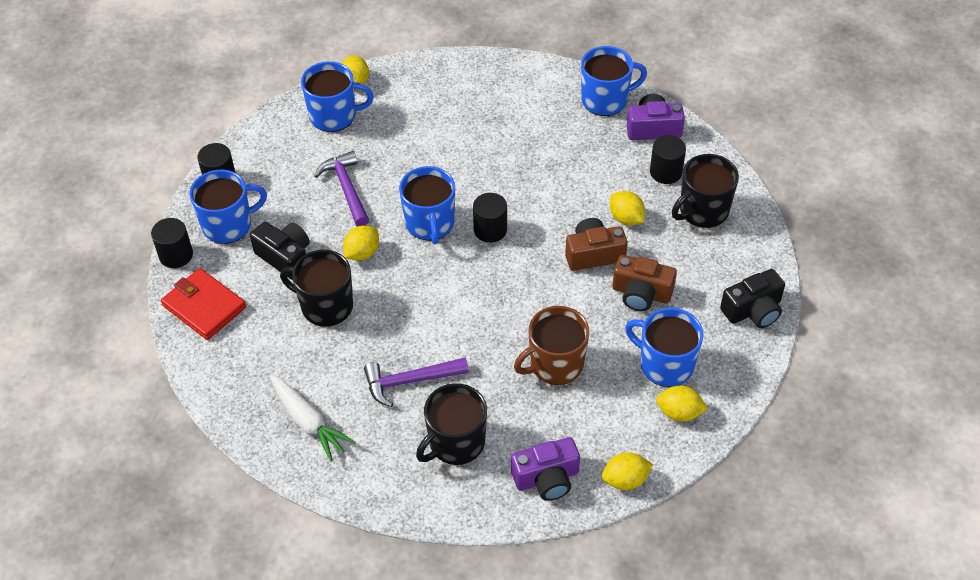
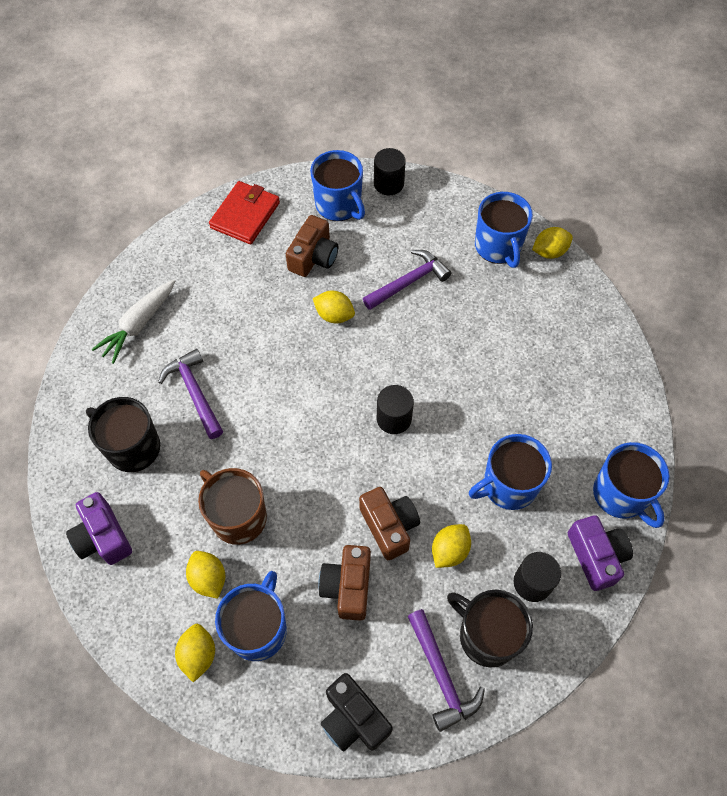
camera: 75 degrees right, 10 degrees up
black cylinder [151,218,193,268] -> none
black camera [250,222,310,280] -> brown camera [286,215,338,277]
black mug [280,250,353,327] -> none
blue mug [399,166,455,244] -> blue mug moved to [469,434,552,510]
yellow lemon [602,452,653,490] -> yellow lemon moved to [186,551,225,599]
none -> purple hammer [408,609,485,732]

